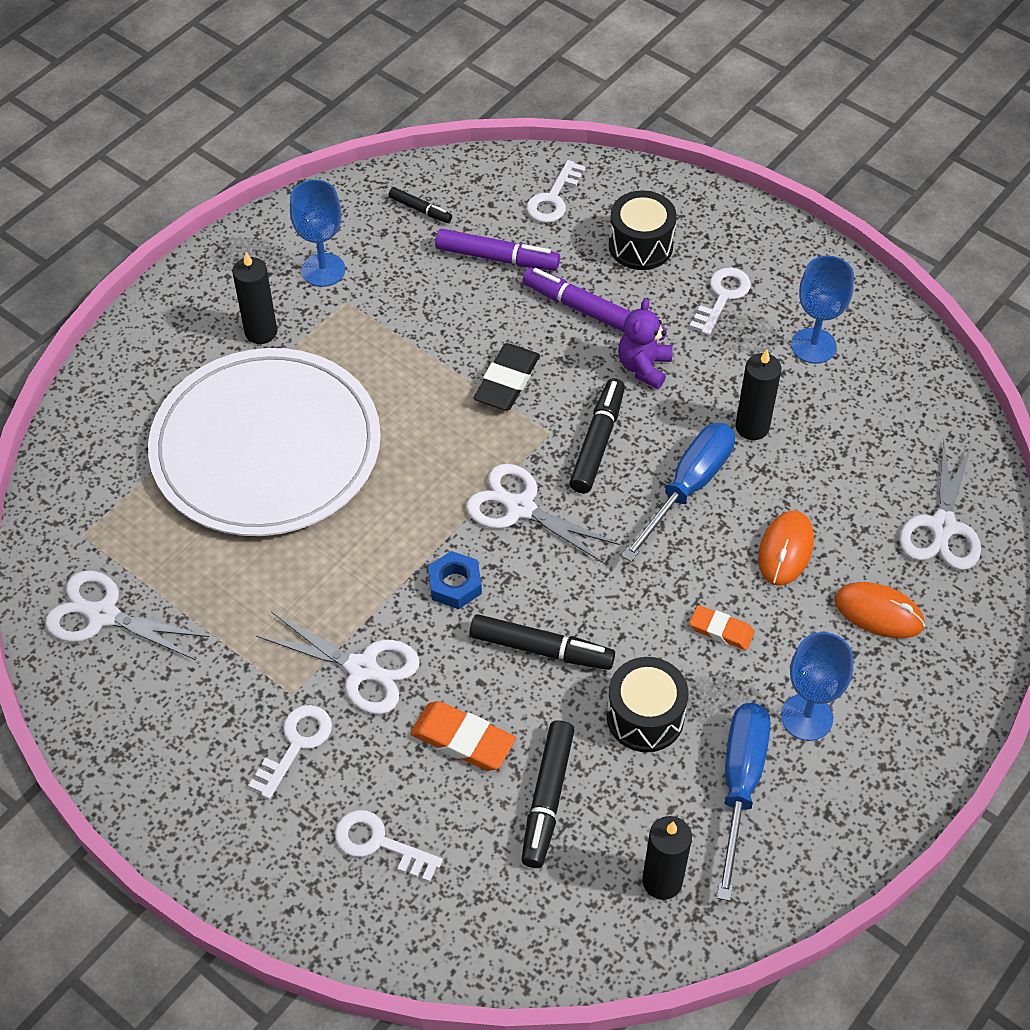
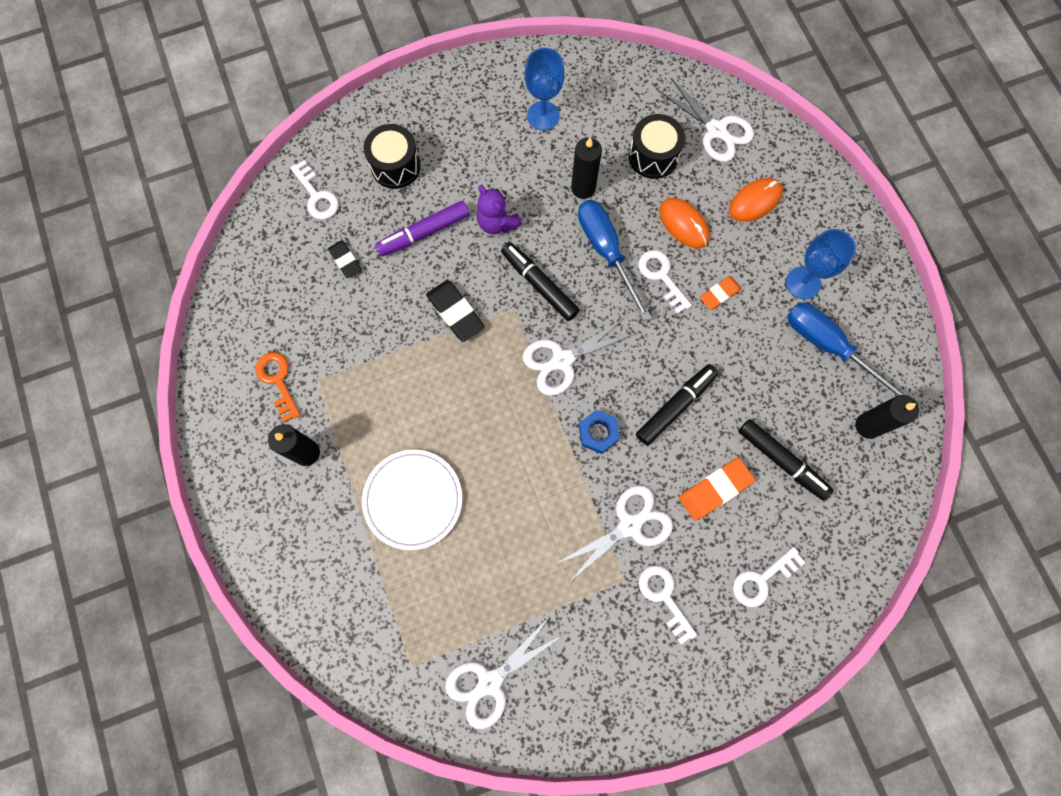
camera: 60 degrees left, 20 degrees up
white plate [148,348,381,536] -> white plate [362,450,462,550], size x0.55
blue goblet [290,179,345,287] -> orange key [255,352,301,422]
black marker [388,187,452,223] -> none
purple marker [435,229,560,271] -> black eraser [328,240,362,278]
black drum [607,657,688,752] -> black drum moved to [629,114,685,179]
white key [690,267,751,336] -> white key moved to [638,250,692,314]

